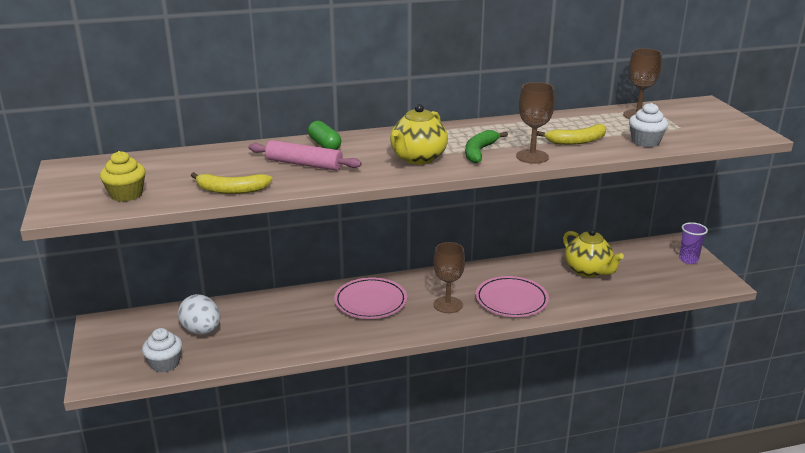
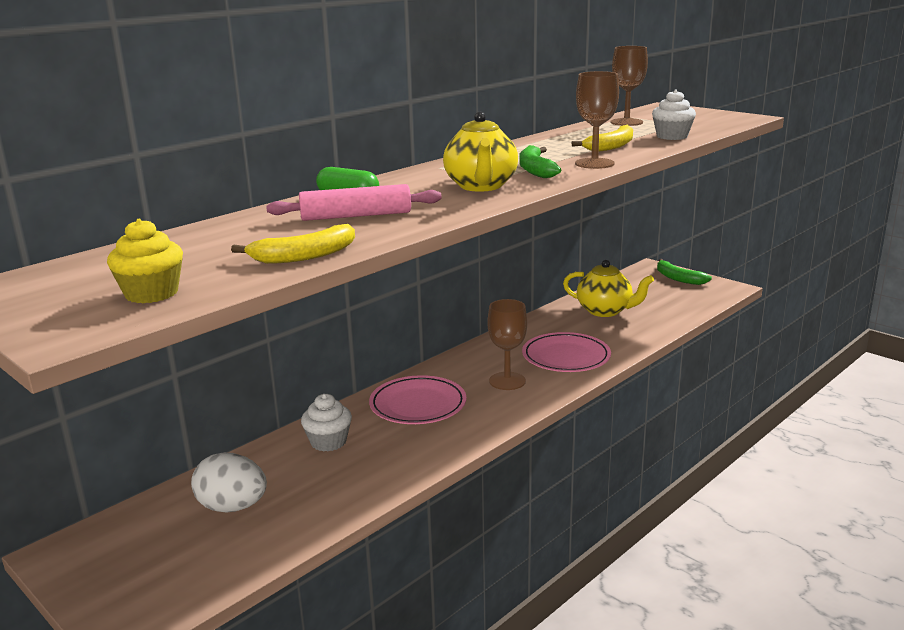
camera: 30 degrees left, 5 degrees down
white cupcake [142,328,183,373] -> white cupcake moved to [301,394,352,452]
purple cup [679,222,708,264] -> green banana [657,259,712,285]

